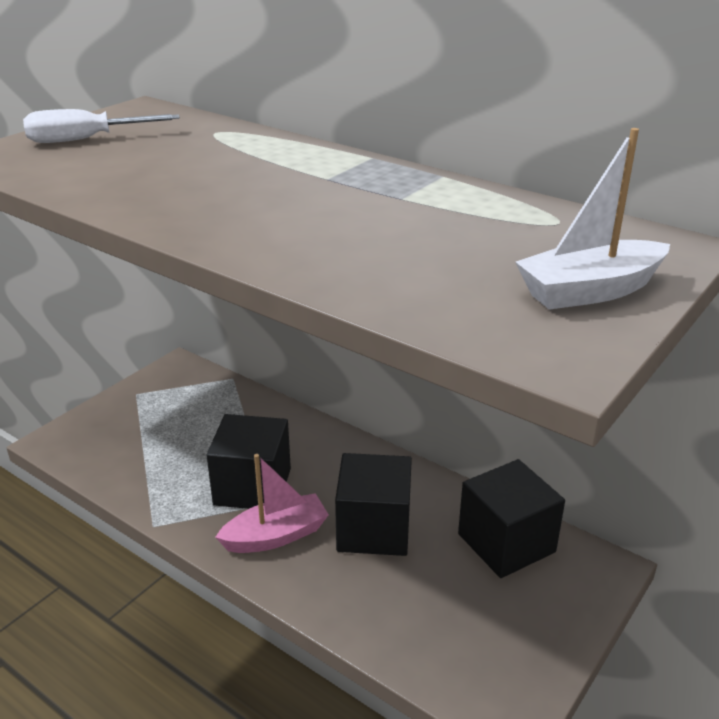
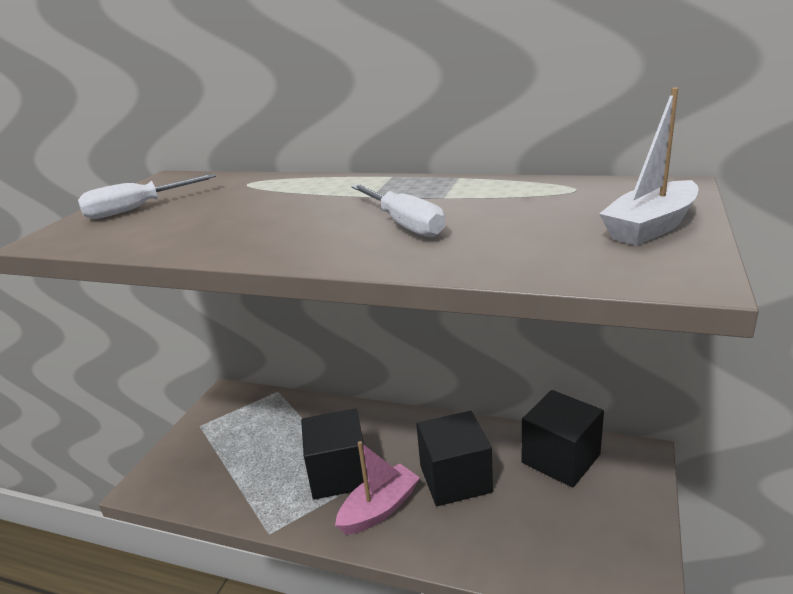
camera: 15 degrees left, 5 degrees down
none -> white screwdriver [351,184,445,237]

